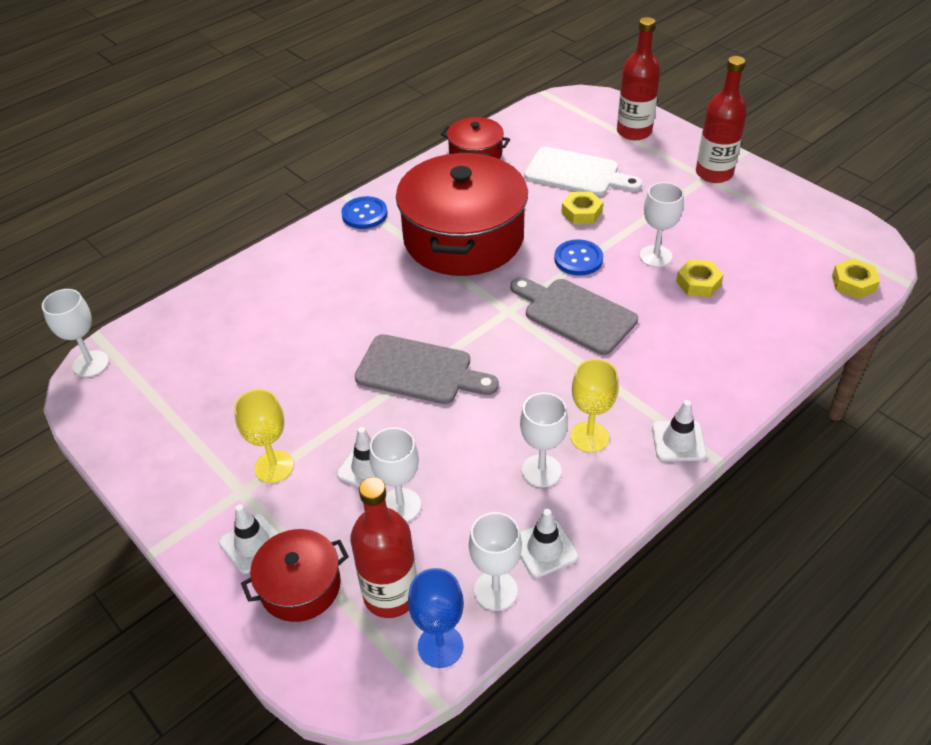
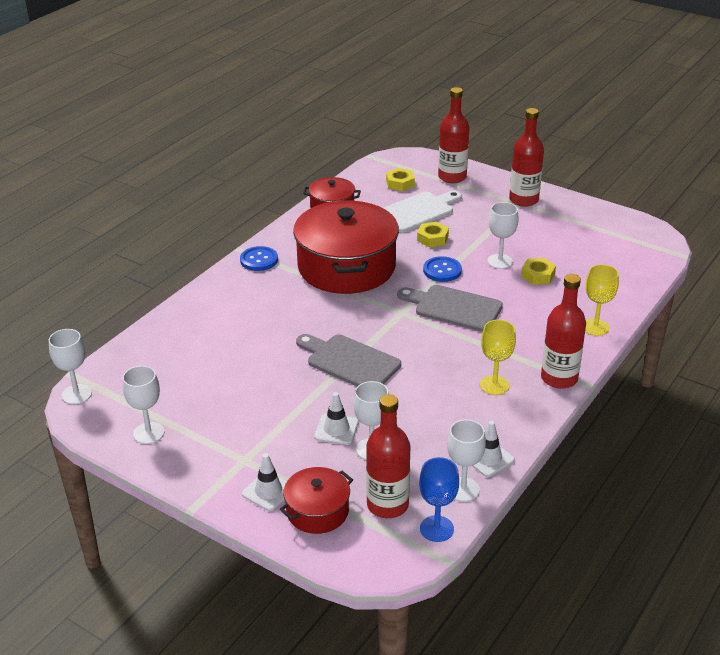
camera: 15 degrees left, 10 degrees down
yellow goblet [234,389,294,483] -> yellow goblet moved to [585,264,619,336]
grey cutting board [355,334,499,404] -> grey cutting board turned 150 degrees counterclockwise [296,334,401,386]
white goblet [520,393,568,487] -> white goblet moved to [123,366,164,444]
white cutting board [524,146,642,196] -> white cutting board turned 45 degrees counterclockwise [383,191,462,233]
white traffic cone [652,400,707,461] -> red bottle [541,274,586,389]
yellow nut [832,258,880,299] -> yellow nut moved to [386,168,415,191]

